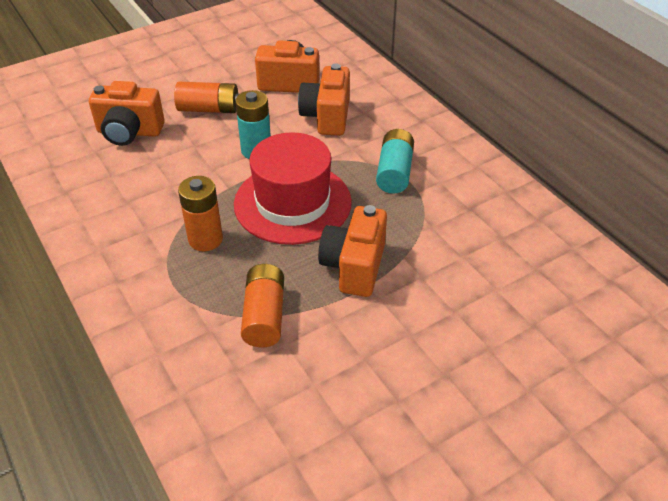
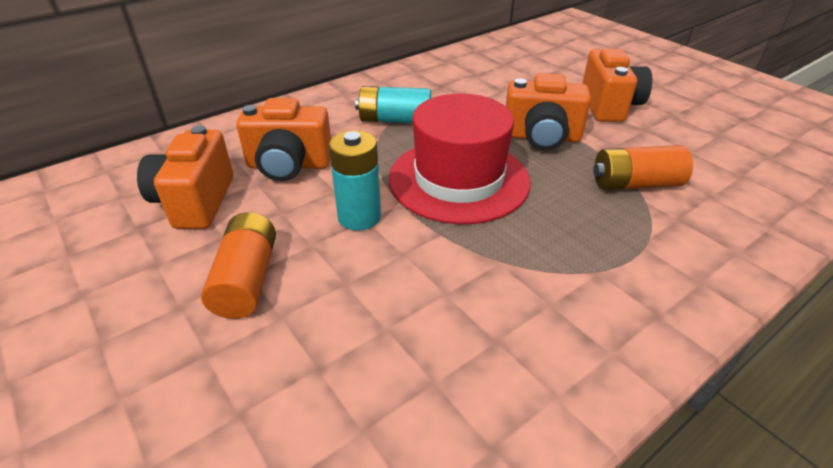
camera: 95 degrees left, 5 degrees down
orange camera [89,81,165,146] -> orange camera moved to [582,49,652,122]
orange battery [178,176,223,251] -> none

